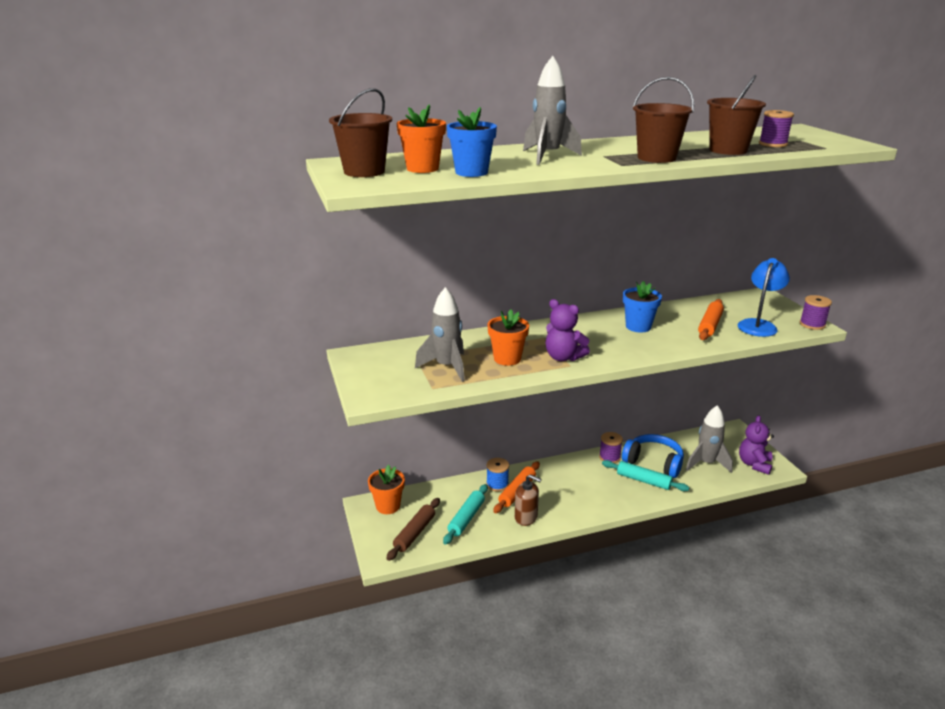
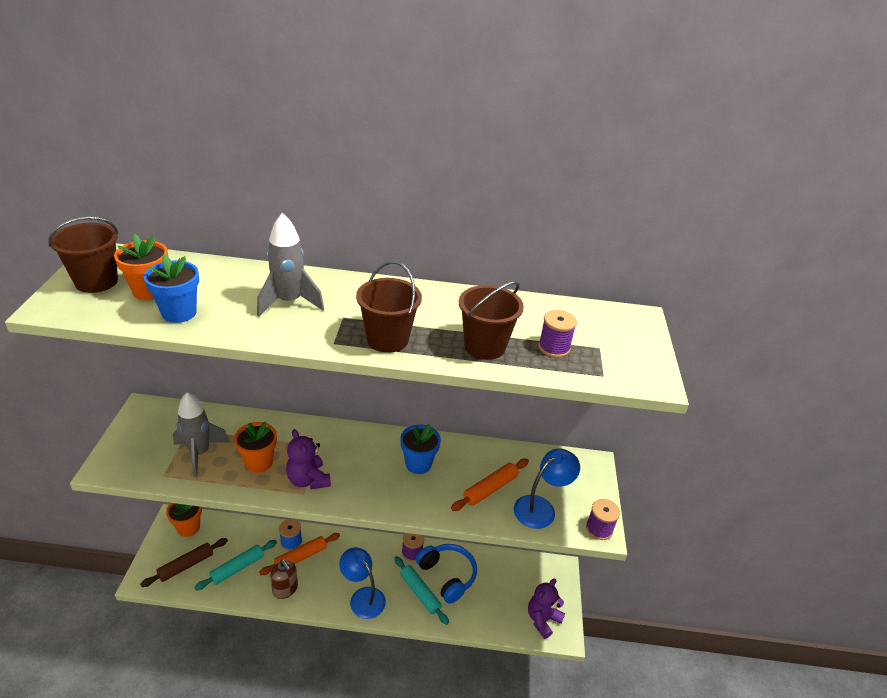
camera: 20 degrees right, 10 degrees up
grey rocket [686,405,733,473] -> none
none -> blue lamp [339,547,386,619]

